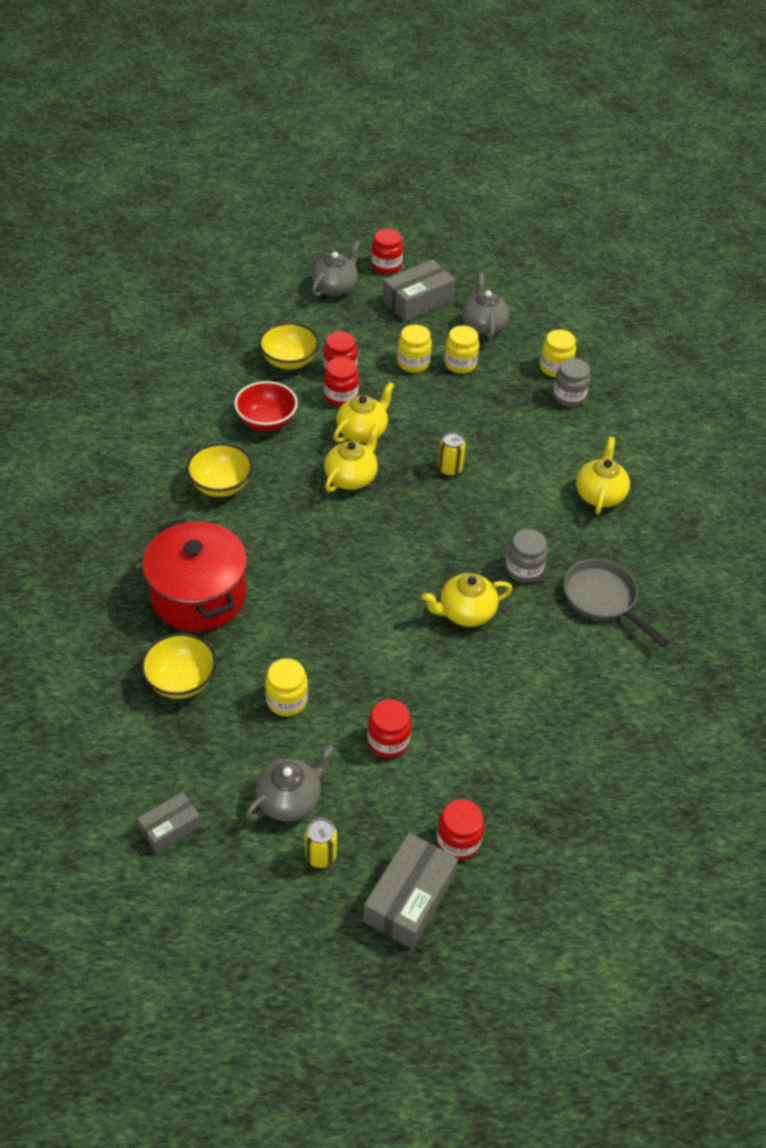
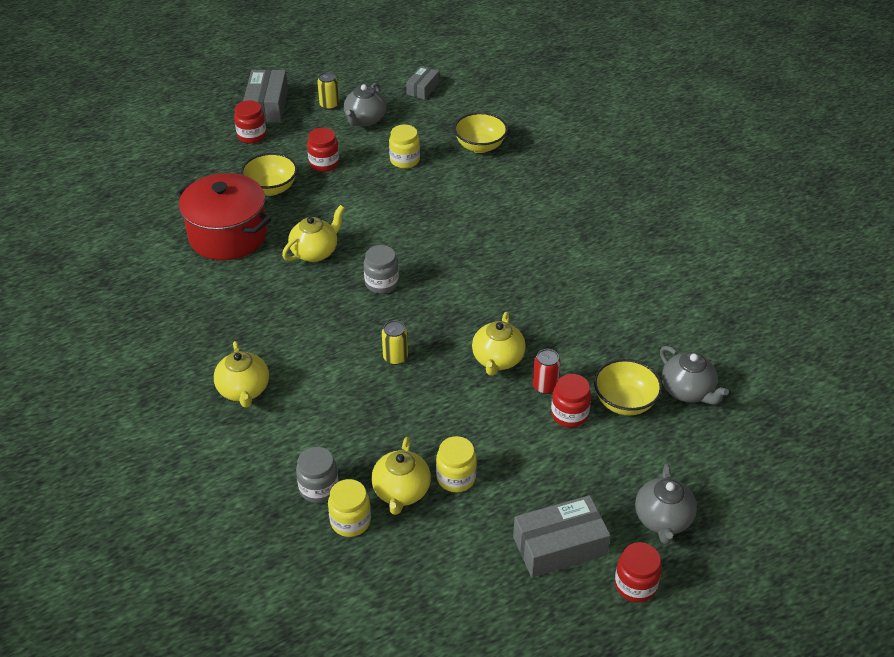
camera: 155 degrees right, 5 degrees down
red pot [142,518,247,632] -> red pot moved to [176,173,271,260]
yellow bowl [186,443,253,497] -> yellow bowl moved to [241,153,297,196]
red bowl [234,381,298,431] -> none
red jar [324,357,359,407] -> red can [533,349,561,394]
yellow teapot [324,424,380,492] -> yellow teapot moved to [371,437,431,515]
grey box [382,259,456,322] -> grey box turned 45 degrees clockwise [513,495,611,577]
yellow jar [397,324,432,373] -> none
grey teapot [462,273,509,340] -> grey teapot moved to [660,346,729,405]
grey jar [506,529,547,583] -> grey jar moved to [364,245,399,294]
grey pan [563,559,669,647] -> none

